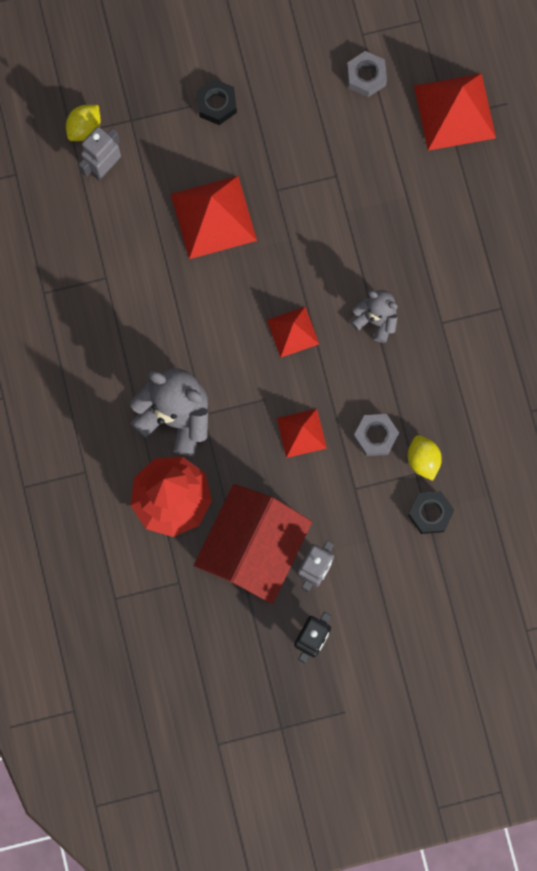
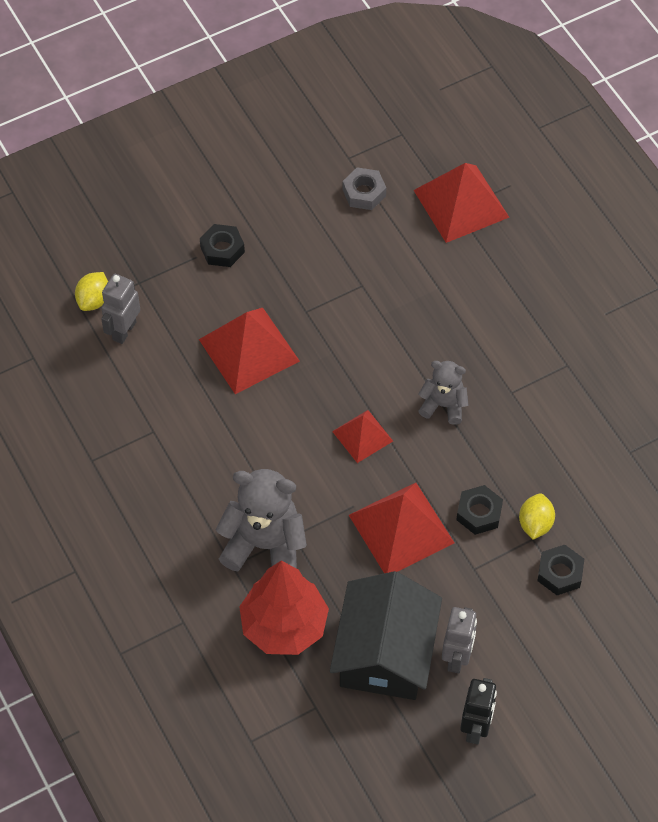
camera: 15 degrees left, 20 degrees down
red house [194,484,312,604] -> black house [330,571,442,700]
red pyramid [277,409,327,458] -> red pyramid [349,483,454,573], size x1.73
grey nut [353,414,399,456] -> black nut [457,485,503,535]
yellow lemon [408,435,442,481] -> yellow lemon turned 45 degrees clockwise [519,494,555,540]

